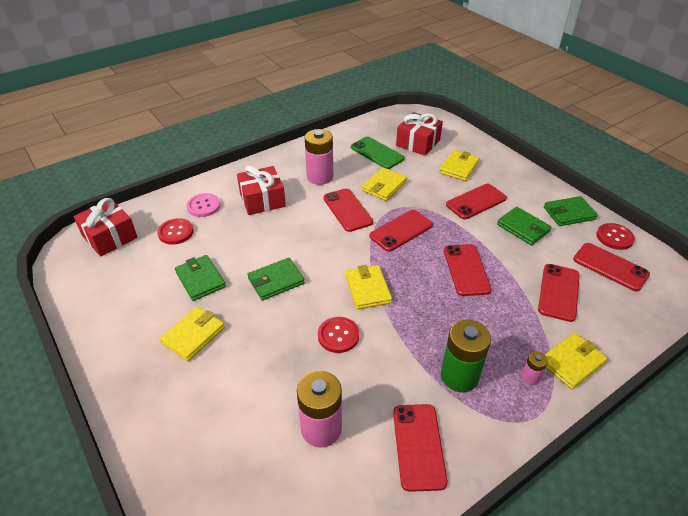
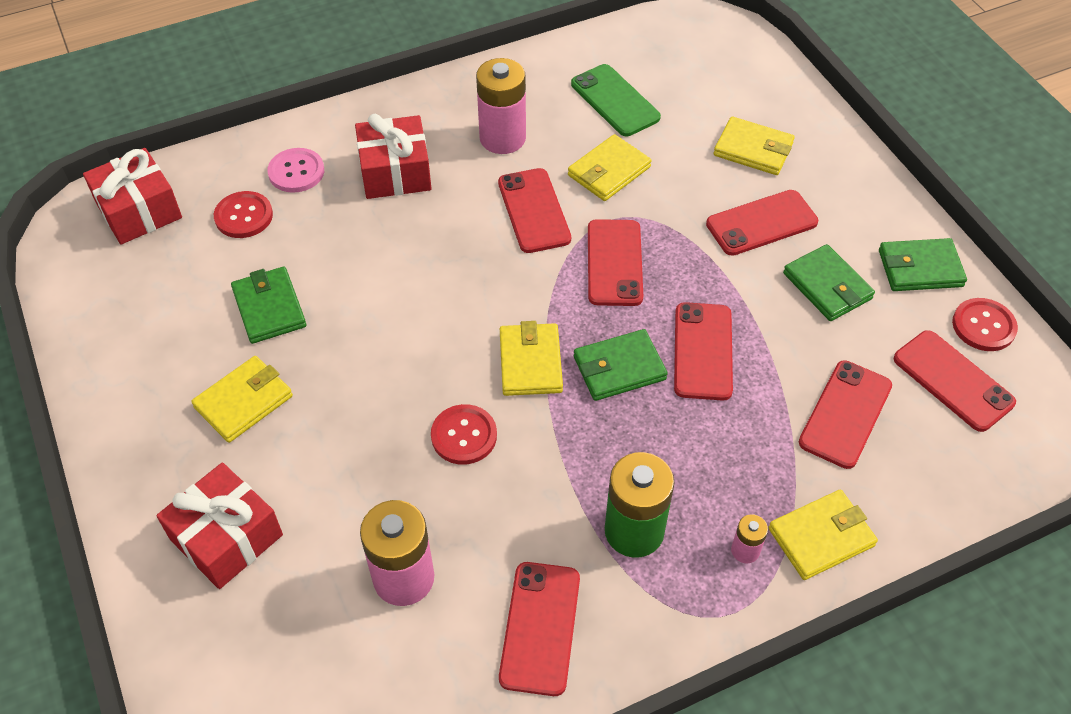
camera: 10 degrees right, 10 degrees up
green wallet [248,258,305,301] -> green wallet moved to [574,329,668,401]
red phone [369,210,433,252] -> red phone turned 60 degrees counterclockwise [588,219,643,306]
red gift [396,112,443,156] -> red gift moved to [156,463,283,589]
yellow wallet [439,150,480,181] -> yellow wallet turned 75 degrees clockwise [714,116,795,175]

